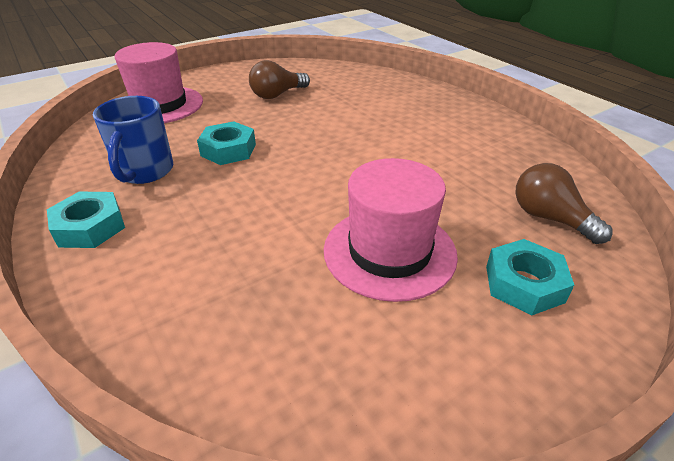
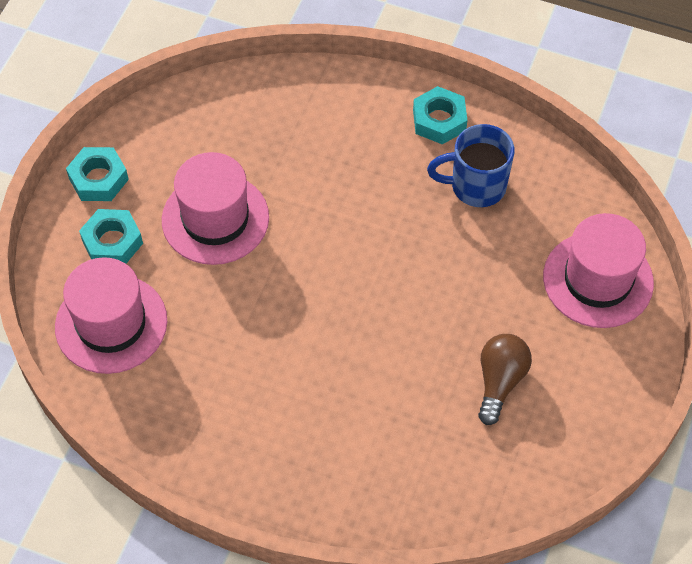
camera: 145 degrees right, 20 degrees up
blue mug [93,96,173,184] -> blue mug turned 60 degrees counterclockwise [427,124,515,207]
turquoise nut [197,121,256,165] -> turquoise nut moved to [66,147,129,201]
brown light bulb [515,163,613,244] -> pink hat [55,257,167,374]

